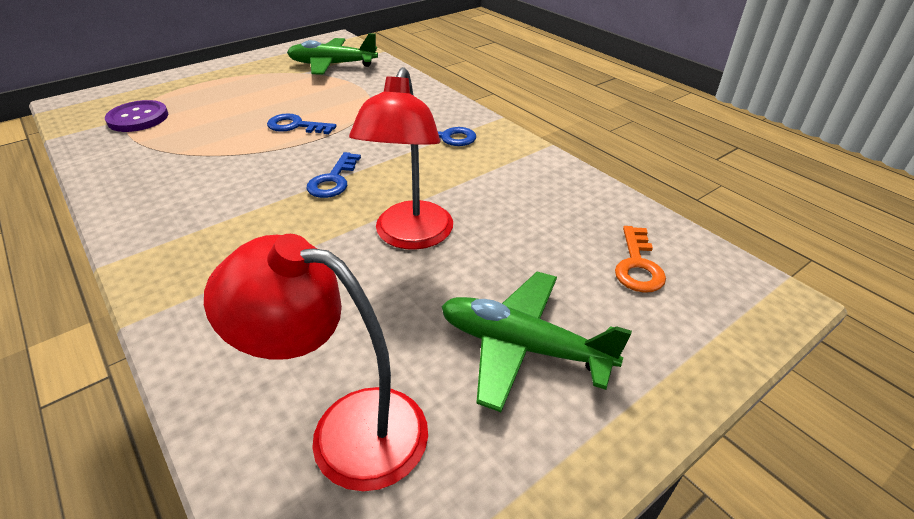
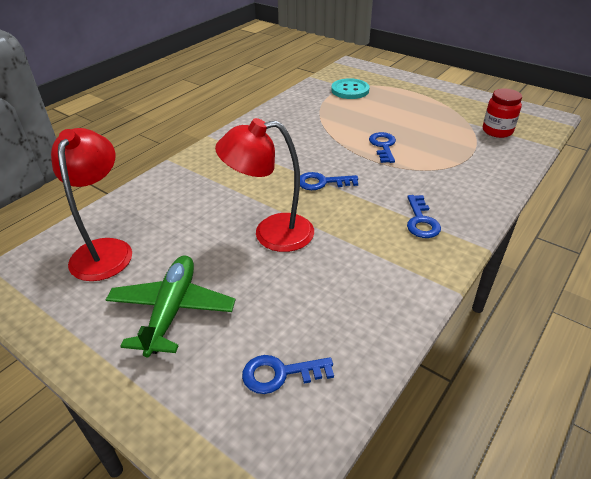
camera: 75 degrees right, 0 degrees up
purple button [105,100,168,132] -> turquoise button [331,78,370,99]
green plane [287,33,378,75] -> red jar [483,89,522,138]
orange key [615,226,666,293] -> blue key [242,355,334,394]

